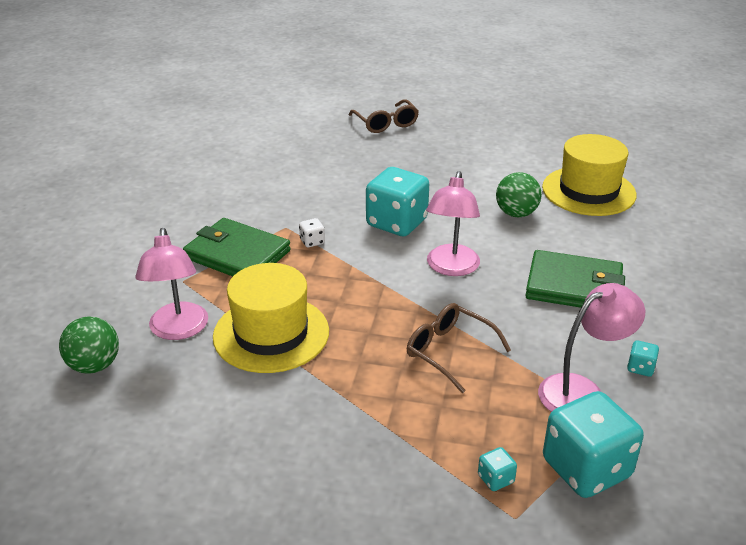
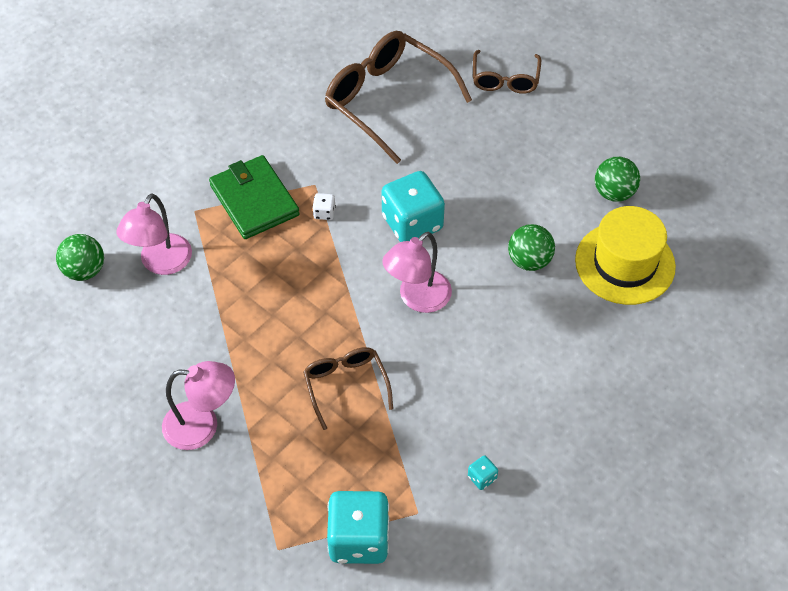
camera: 30 degrees right, 20 degrees up
yellow hat [213,263,329,373] -> none
turquoise dice [478,447,517,491] -> none
green wallet [525,250,625,308] -> none
pink lamp [538,283,645,412] -> pink lamp moved to [162,361,235,450]
none -> brown glasses [325,31,472,164]
none -> green ball [595,157,640,202]

